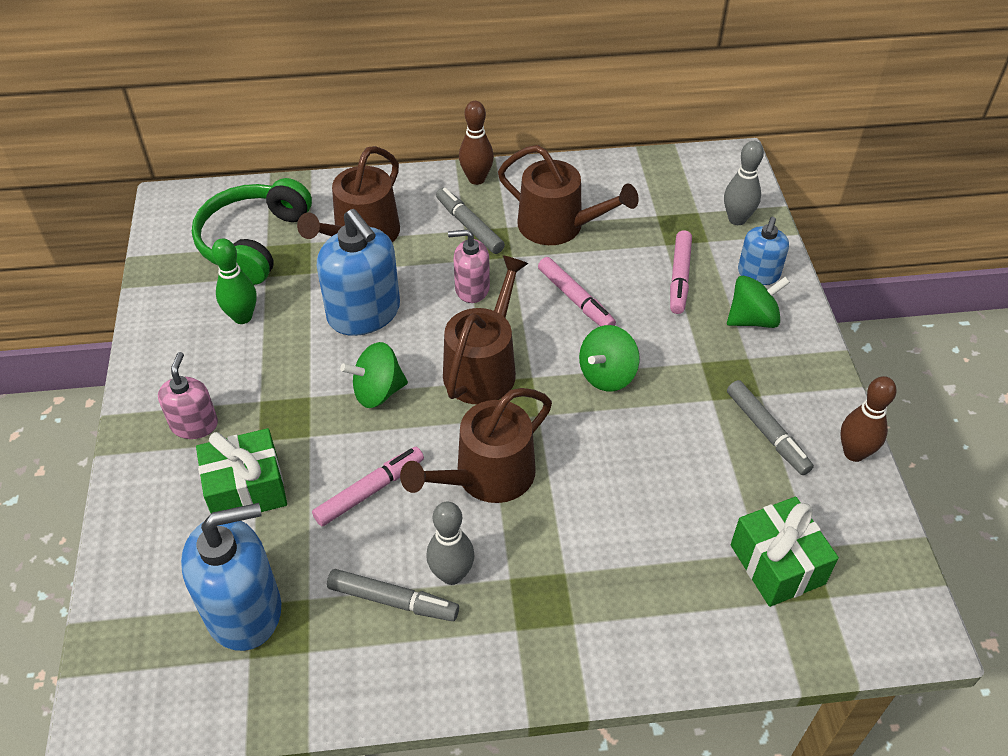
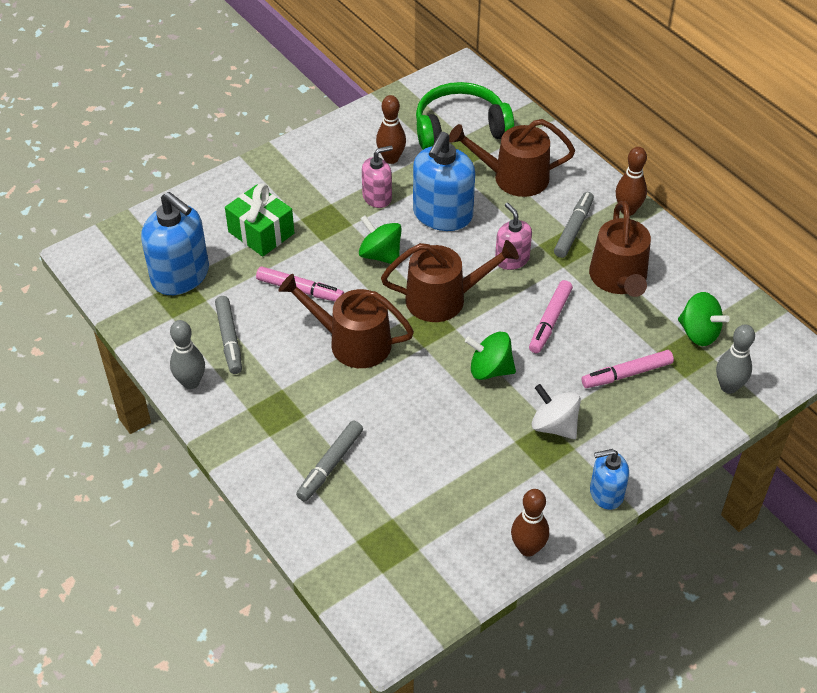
camera: 60 degrees right, 0 degrees up
pink soap dispenser [158,352,218,439] -> pink soap dispenser moved to [362,146,393,208]
green bowling pin [212,239,256,324] -> brown bowling pin [376,95,406,164]
grey bowling pin [426,502,475,585] -> grey bowling pin moved to [170,320,205,389]
green spinning top [727,276,790,328] -> green spinning top moved to [678,292,730,346]
grey marker [727,380,814,475] -> grey marker moved to [296,421,363,502]
green gift [731,497,839,607] -> none
blue soap dispenser [738,217,789,285] -> blue soap dispenser moved to [590,449,629,510]
none -> white spinning top [532,384,581,439]

